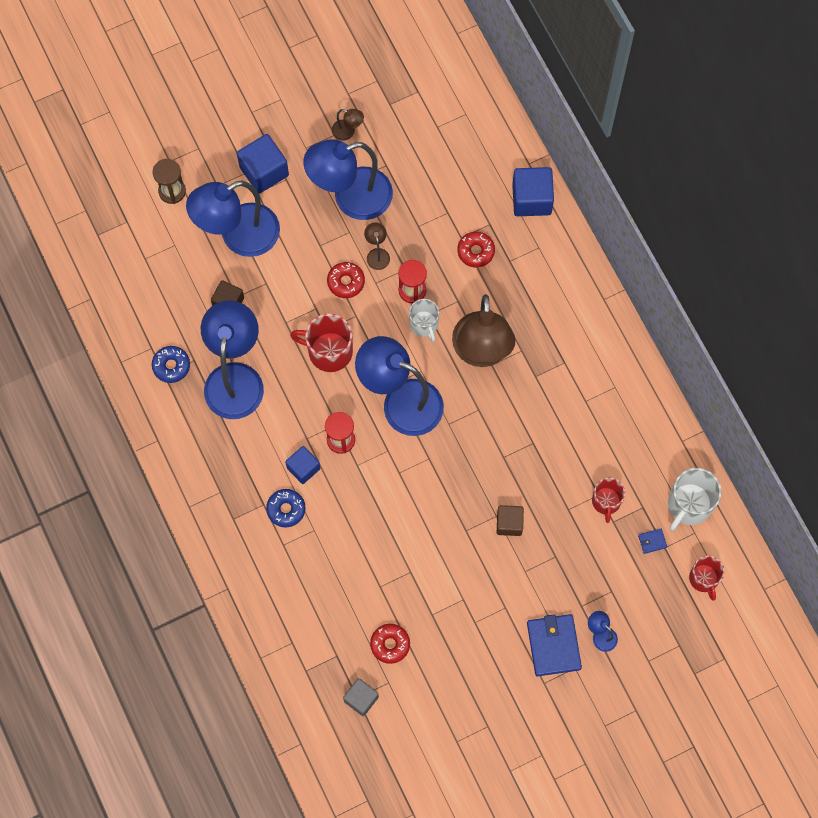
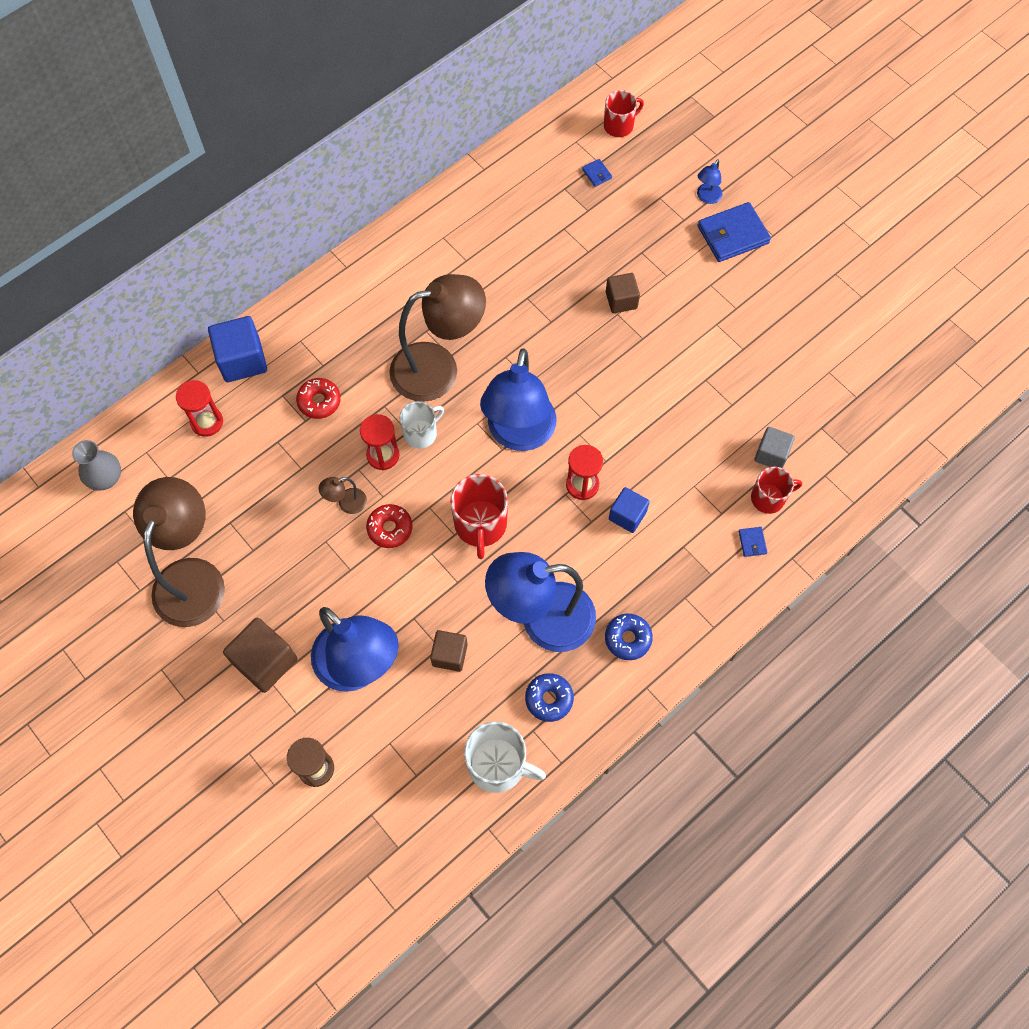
camera: 105 degrees left, 5 degrees down
blue cube [237,134,289,194] -> brown cube [223,618,297,693]
blue donut [266,489,306,527] -> blue donut moved to [605,614,653,660]
blue lamp [303,139,393,220] -> none
brown lamp [332,109,364,141] -> brown lamp [133,477,225,627], size x2.49
grey cube [343,678,379,716] -> grey cube moved to [754,427,795,468]
red donut [370,624,410,664] -> none
red mug [592,477,625,523] -> red mug moved to [751,467,802,514]
white mug [668,468,721,531] -> white mug moved to [464,722,546,793]
none -> grey vase [72,440,121,491]
none -> red hourglass [176,380,223,437]
none -> blue wallet [739,527,767,557]

